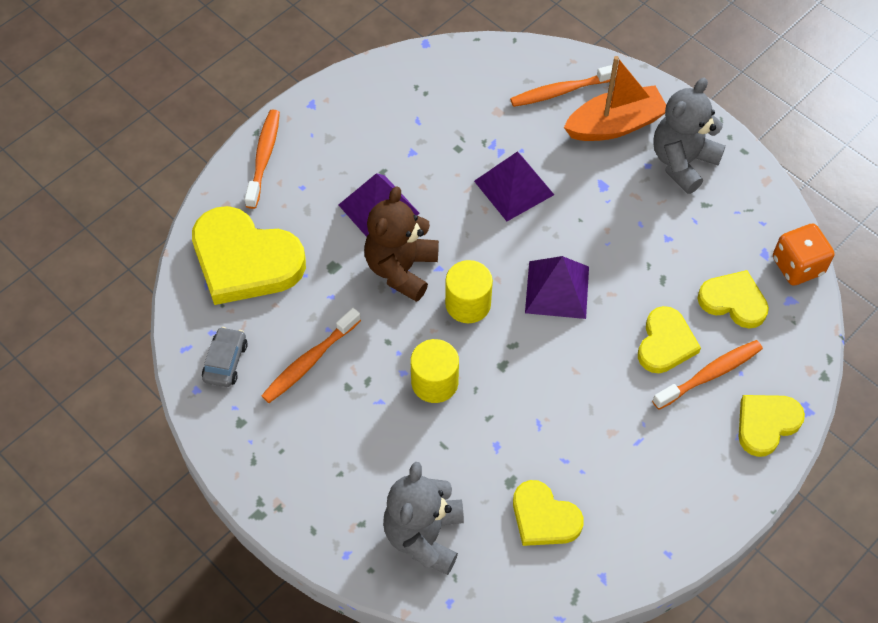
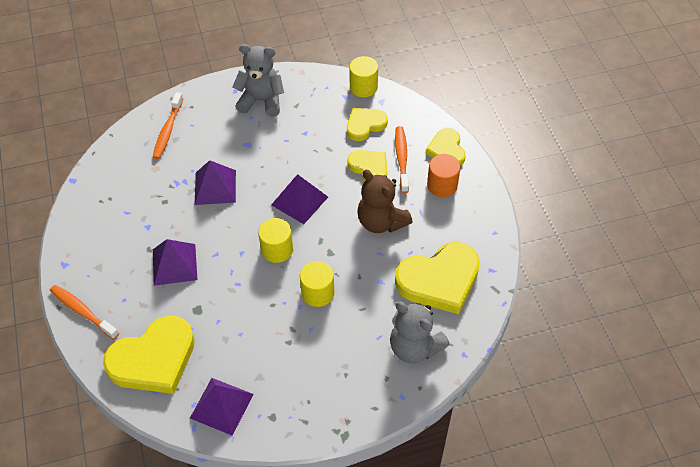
camera: 60 degrees left, 5 degrees down
grey car [202,327,248,387] -> purple pyramid [190,378,254,436]
orange toothbrush [261,308,361,403] -> none
brown teddy bear [364,186,439,302] -> brown teddy bear moved to [358,170,412,233]
yellow heart [513,480,584,546] -> yellow heart [395,242,480,314], size x1.74
orange boat [564,56,666,141] -> none
grey teddy bear [653,78,725,194] -> grey teddy bear turned 120 degrees clockwise [233,44,284,117]
orange dice [773,224,834,286] -> yellow cylinder [349,56,378,97]
none -> orange cylinder [427,154,460,197]

